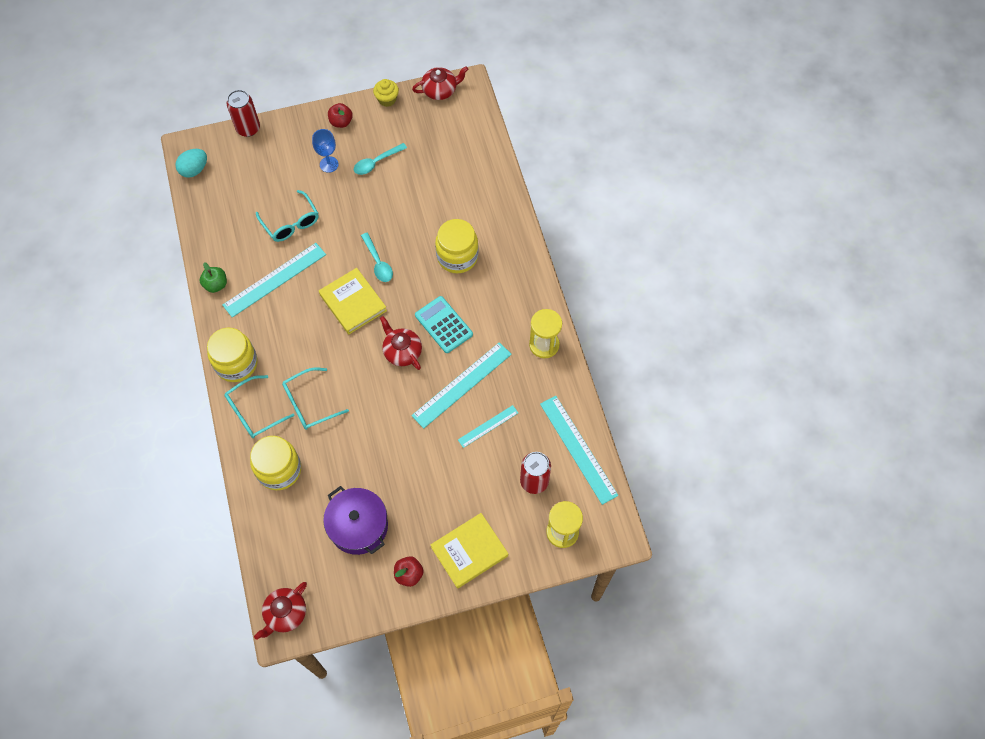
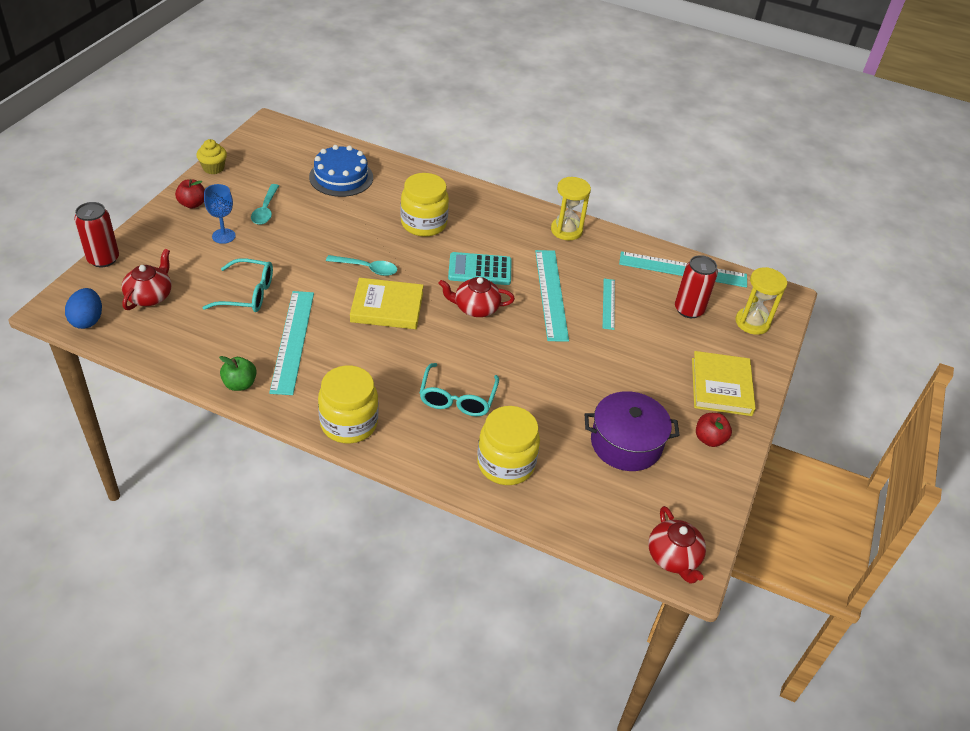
camera: 55 degrees left, 20 degrees down
turquoise egg [175,149,207,178] -> blue egg [65,288,102,329]
turquoise glasses [224,375,294,438] -> none
red teapot [412,66,468,100] -> red teapot moved to [122,249,171,310]
none -> blue cake [309,145,373,197]

